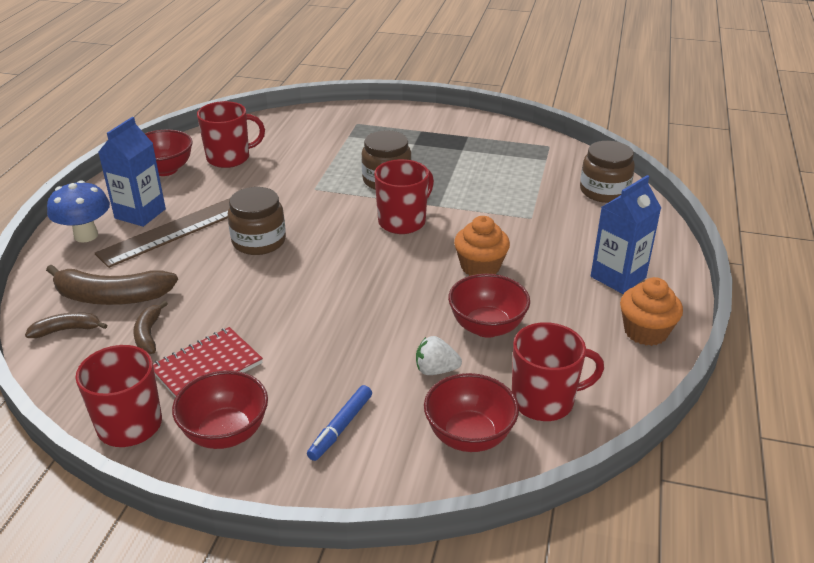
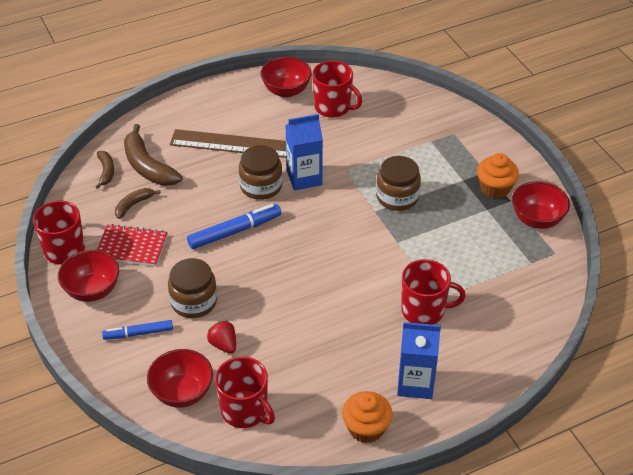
camera: 50 degrees right, 10 degrees up
brown banana [25,312,107,338] -> brown banana turned 45 degrees clockwise [95,151,114,189]
blue mushroom [47,180,110,243] -> none
blue carton [98,117,166,227] -> blue carton moved to [285,114,323,190]
red mug [374,159,434,234] -> red mug moved to [401,259,466,325]
white strawberry [416,336,462,375] -> red strawberry [207,321,236,354]
red bowl [448,274,530,338] -> red bowl moved to [512,181,570,229]
orange cupcake [454,216,510,276] -> orange cupcake moved to [477,153,519,199]
brown jar [580,141,635,203] -> brown jar moved to [168,258,217,318]
none -> blue marker [187,204,281,249]

